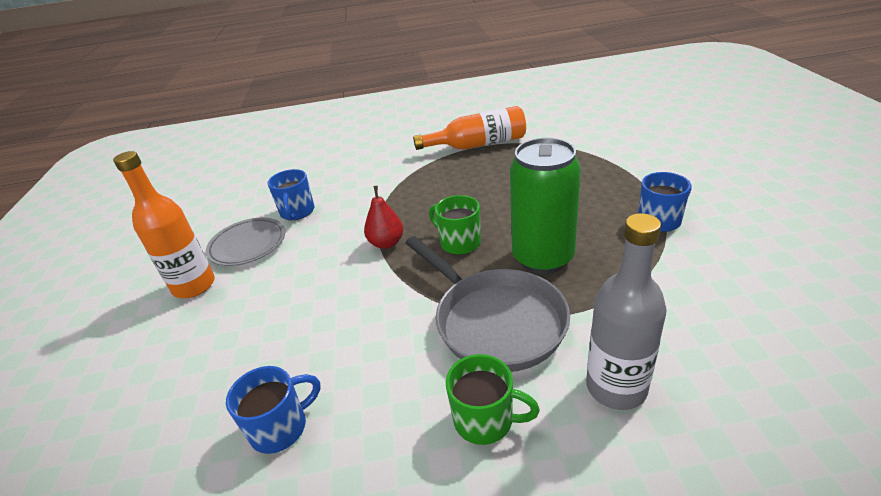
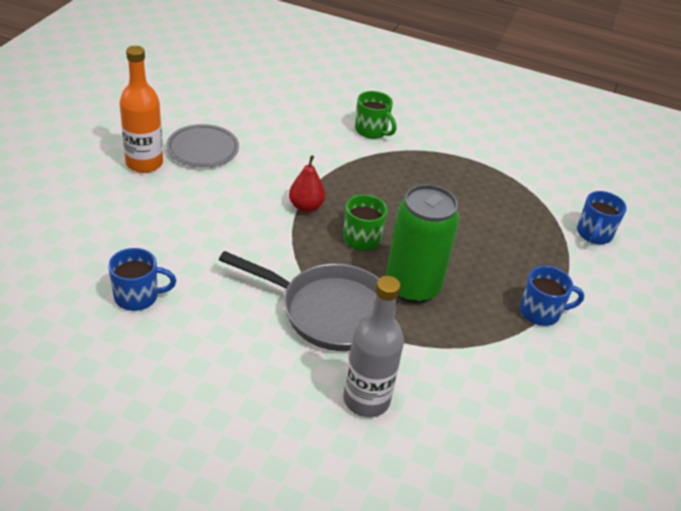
camera: 20 degrees right, 5 degrees up
blue mug [267,169,314,220] -> blue mug moved to [577,191,627,244]
grey pan [406,236,570,372] -> grey pan turned 60 degrees counterclockwise [219,251,396,351]
orange bottle [413,106,526,150] -> none
green mug [446,354,540,445] -> green mug moved to [355,91,397,139]

